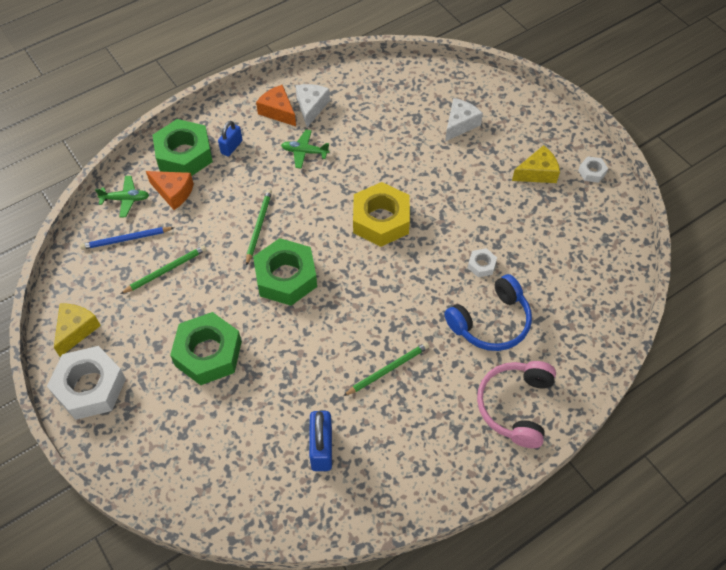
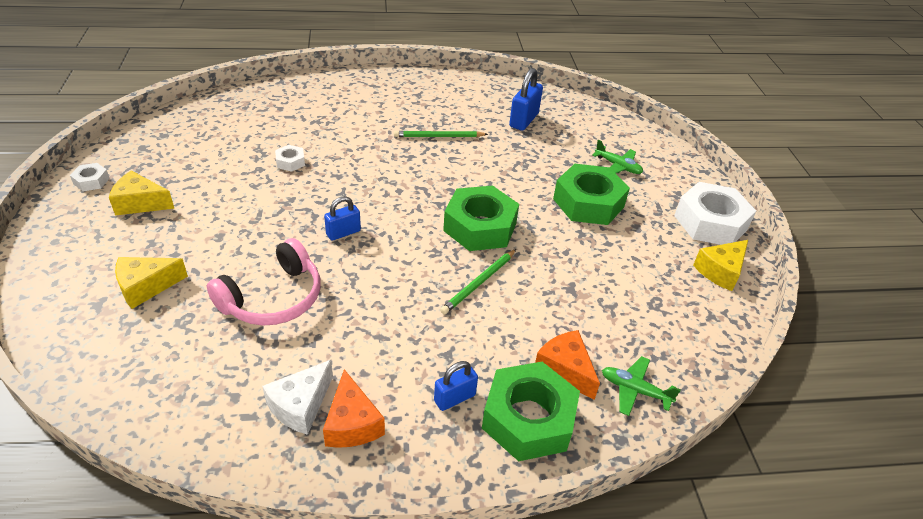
camera: 155 degrees left, 15 degrees down
blue pencil [80,227,175,250] -> none
green pencil [120,245,207,294] -> none
green plane [281,130,330,169] -> green plane moved to [592,140,643,174]
yellow nut [353,182,410,247] -> blue padlock [324,196,361,241]
white cheese [445,98,483,142] -> yellow cheese [115,257,188,309]
blue headphones [445,274,532,351] -> none
pink headphones [477,361,556,448] -> pink headphones moved to [207,238,320,326]

